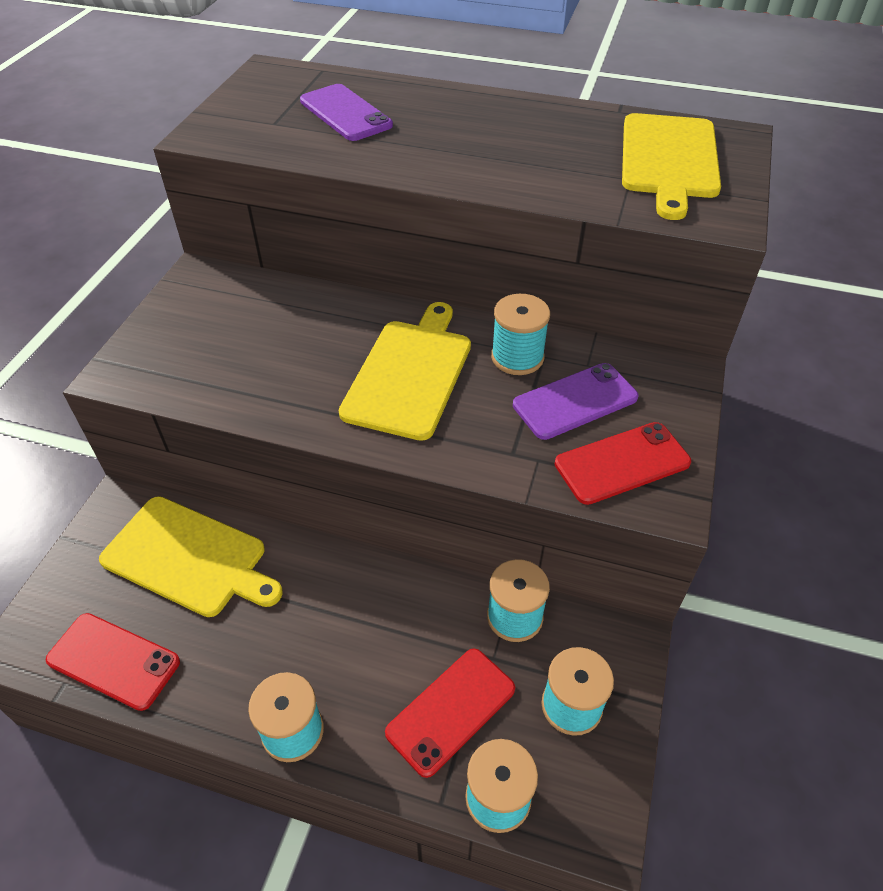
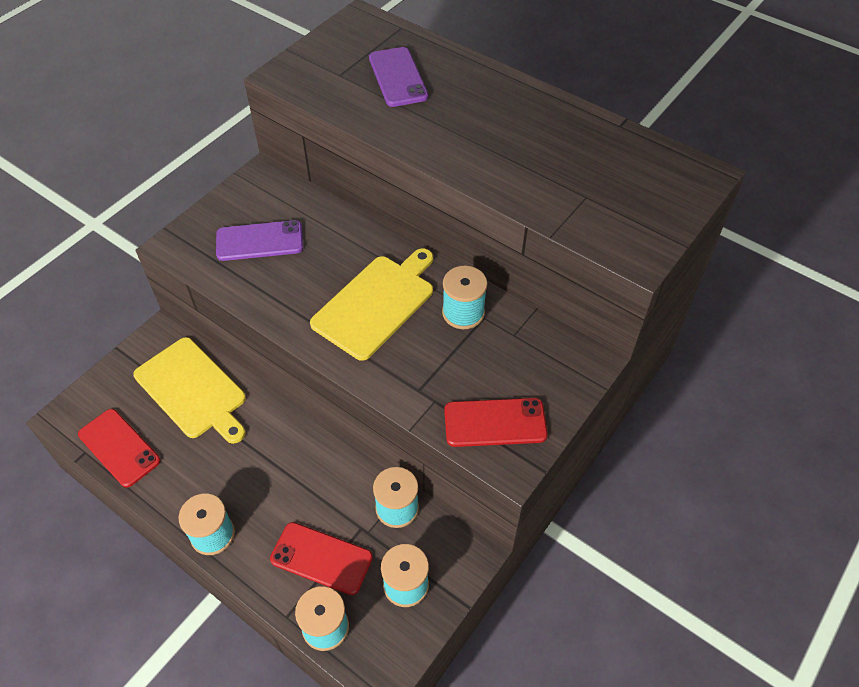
camera: 20 degrees right, 5 degrees up
red phone [385,649,515,778] -> red phone turned 45 degrees clockwise [270,522,373,595]
purple phone [513,363,638,440] -> purple phone moved to [216,220,303,261]
yellow cutting board [622,113,721,220] -> none

